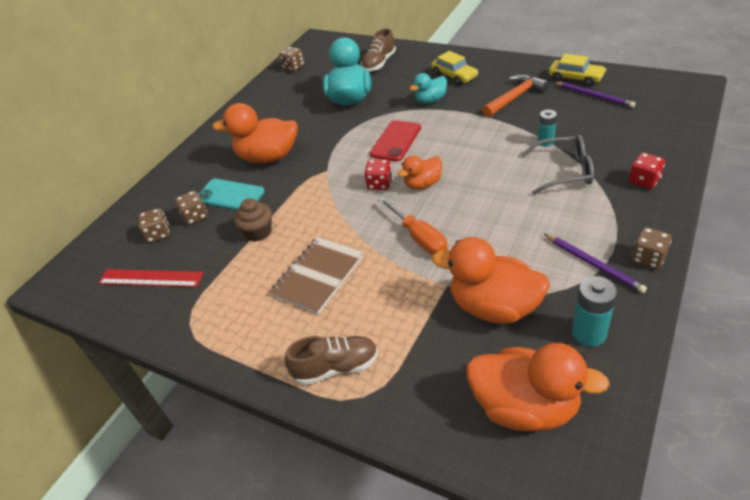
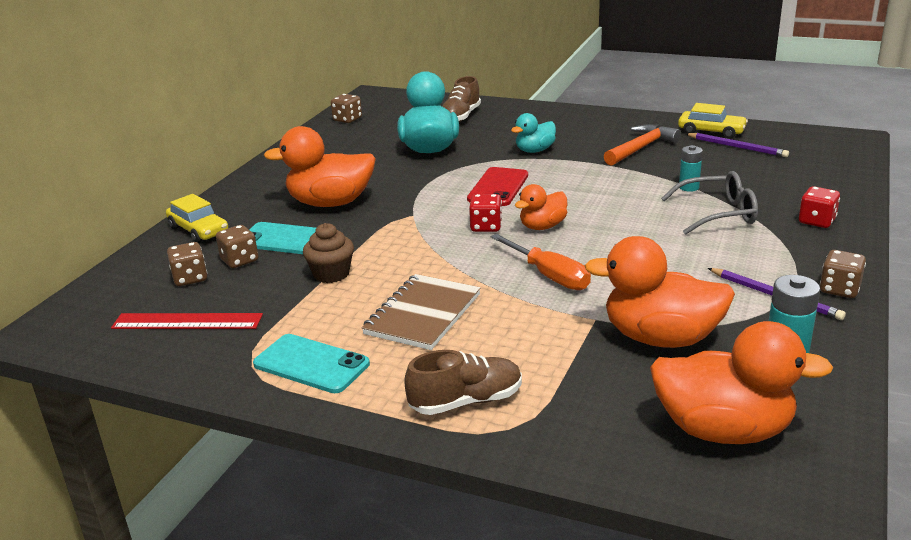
camera: 10 degrees left, 15 degrees down
yellow car [431,51,478,85] -> yellow car moved to [166,194,228,243]
none -> turquoise phone [253,334,370,393]

